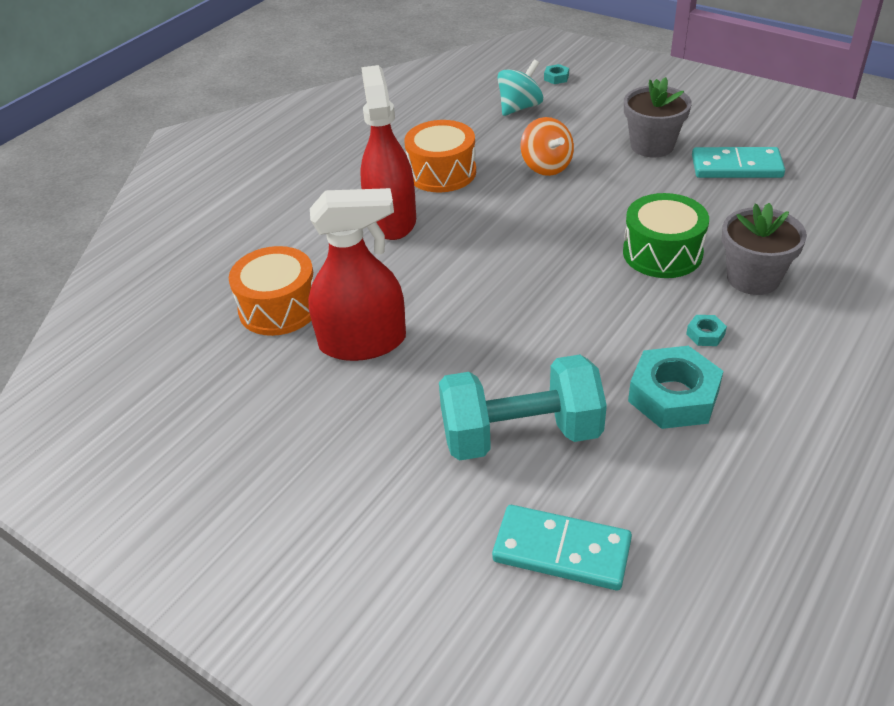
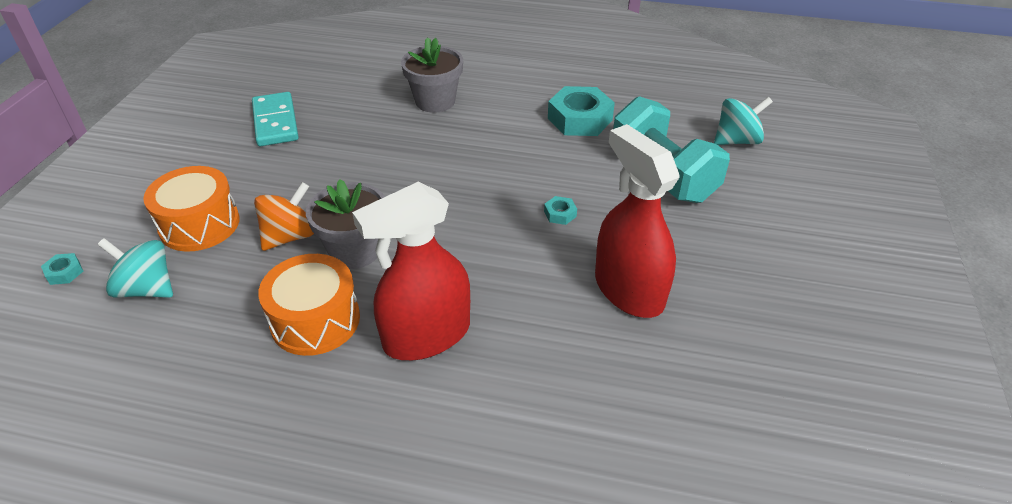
camera: 115 degrees left, 0 degrees up
orange drum [229,246,314,336] -> orange drum moved to [143,166,240,252]
turquoise domino [492,505,632,590] -> turquoise spinning top [714,97,773,145]
green drum [623,193,709,278] -> none
grey flower pot [624,77,692,157] -> grey flower pot moved to [306,179,385,269]
turquoise nut [686,315,727,346] -> turquoise nut moved to [544,196,577,225]

